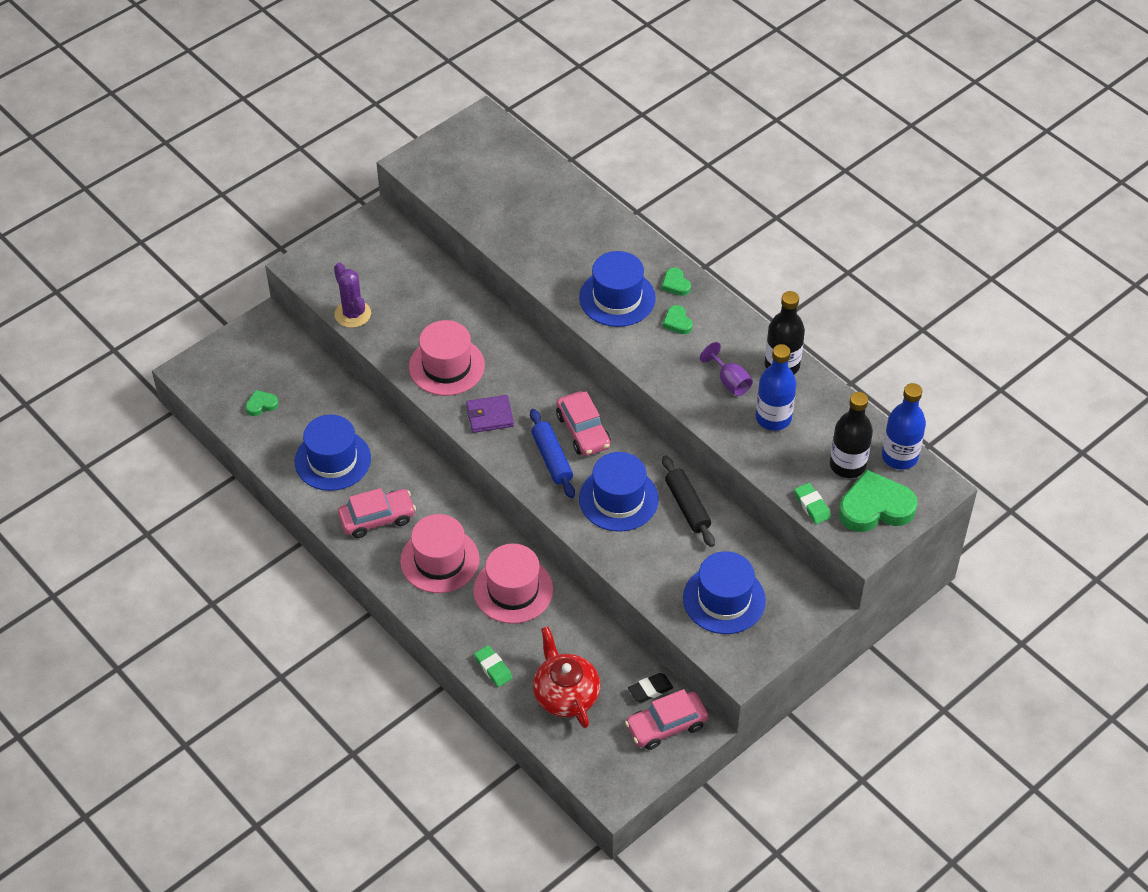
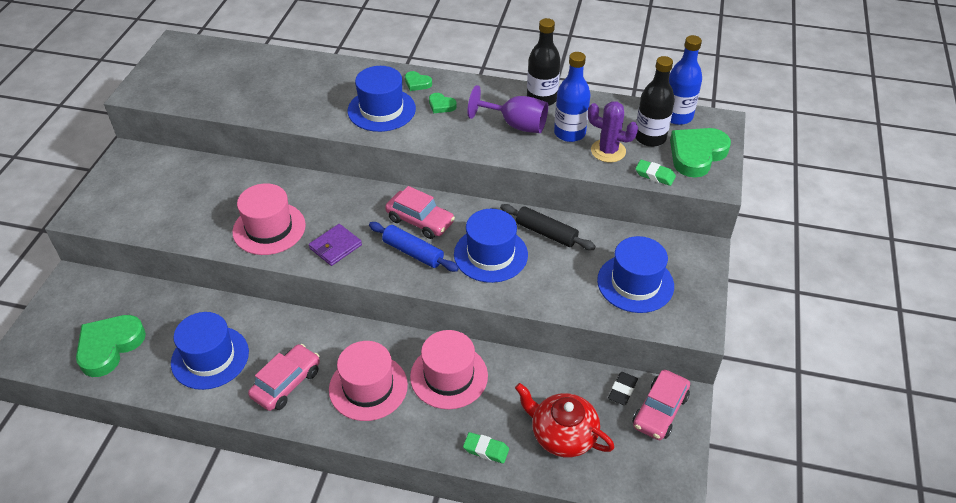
camera: 35 degrees left, 5 degrees down
green heart [245,390,279,416] -> green heart [76,315,146,377], size x2.13
purple cactus [334,263,371,328] -> purple cactus moved to [588,101,638,163]
purple goblet [700,342,753,396] -> purple goblet [468,85,548,133], size x1.51

